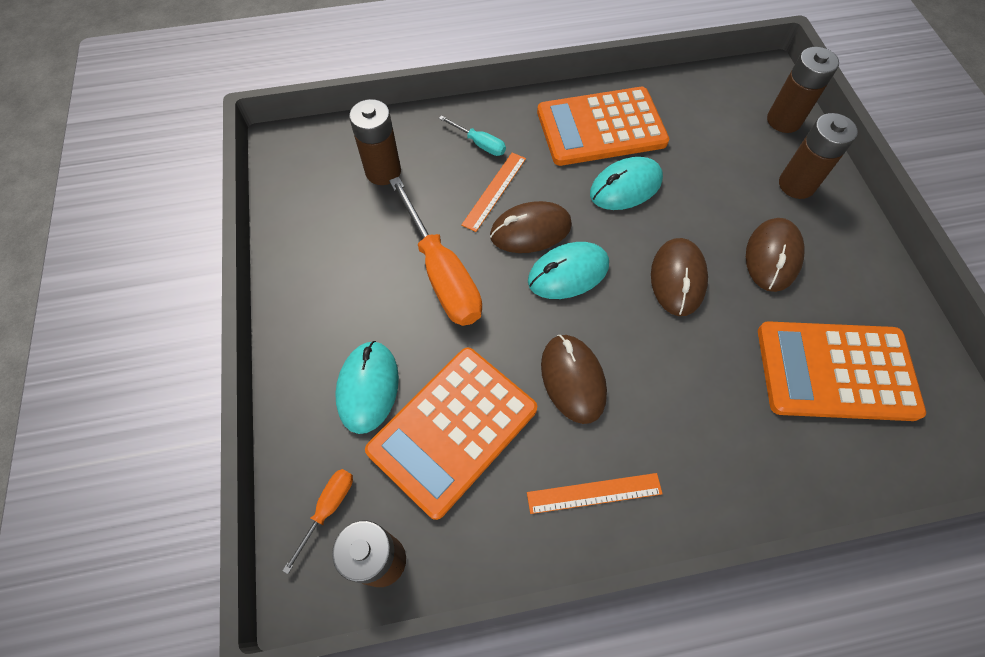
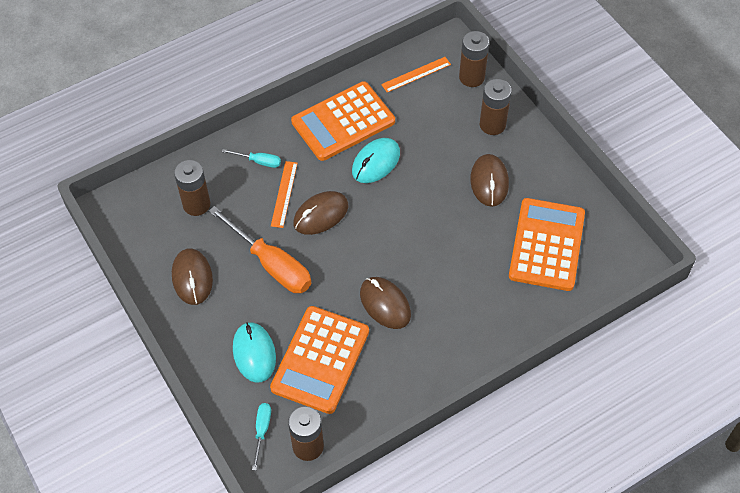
camera: 20 degrees left, 5 degrees down
orange screwdriver [282,469,353,574] -> turquoise screwdriver [252,403,271,471]
orange ruler [527,473,662,514] -> orange ruler moved to [381,57,451,92]
turquoise mouse [528,242,609,299] -> none
brown mouse [651,238,708,316] -> brown mouse moved to [172,248,213,305]
orange calculator [758,321,926,421] -> orange calculator turned 120 degrees clockwise [509,198,585,291]

